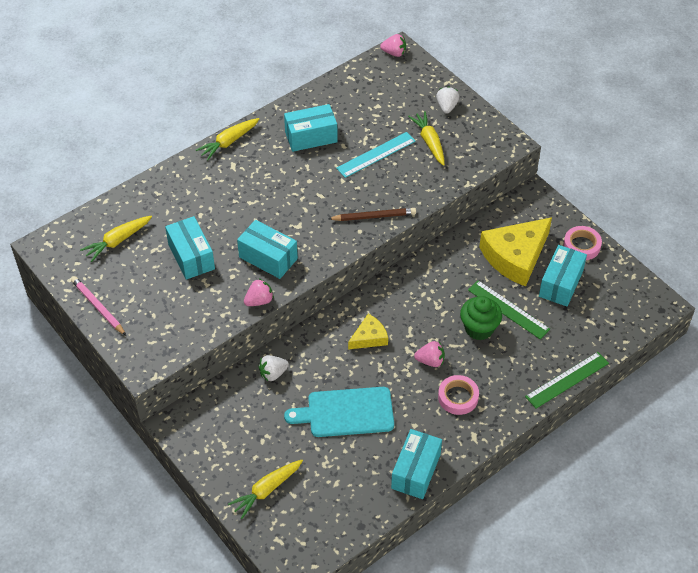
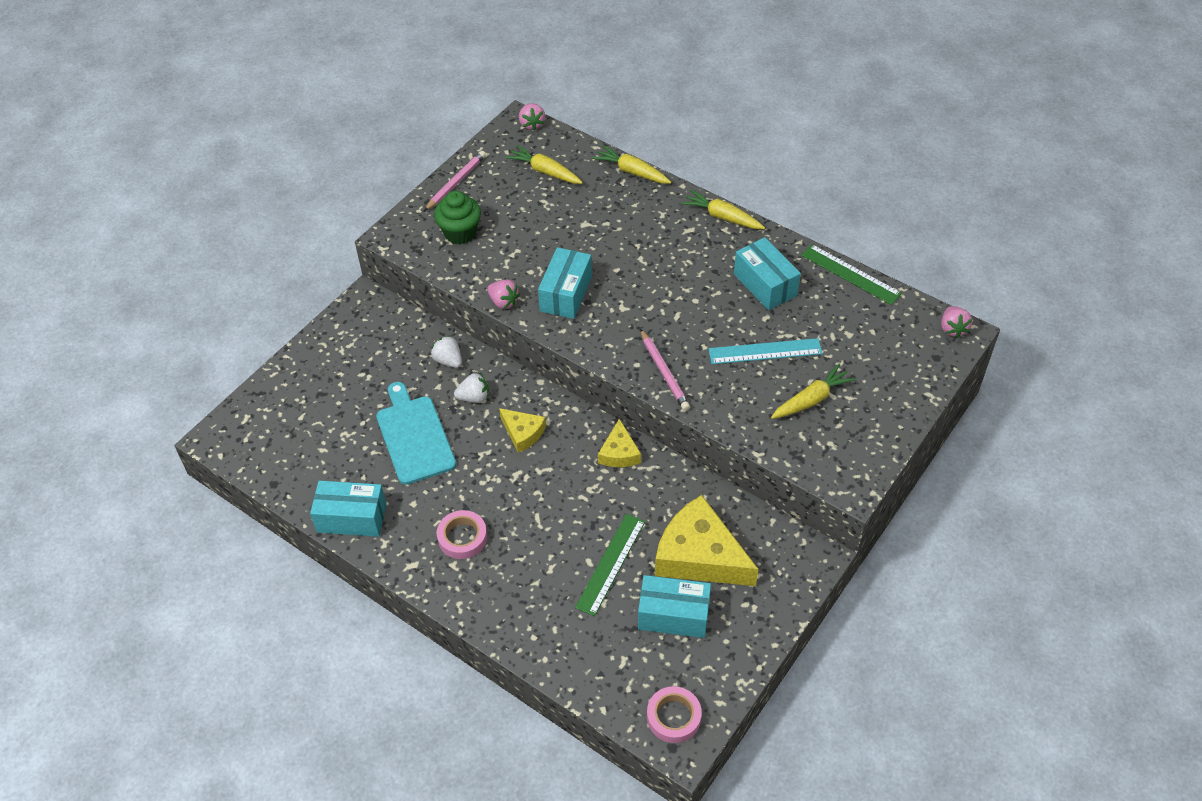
camera: 75 degrees right, 0 degrees up
turquoise box [165,216,215,280] -> none
yellow carrot [228,460,303,519] -> yellow carrot moved to [592,145,671,184]
brown pencil [328,208,416,221] -> pink pencil [640,329,690,411]
turquoise ruler [336,132,416,178] -> turquoise ruler turned 45 degrees counterclockwise [709,338,823,364]
pink strawberry [414,341,445,367] -> pink strawberry moved to [519,103,545,131]
white strawberry [436,86,460,114] -> white strawberry moved to [454,373,489,403]
green cupcake [460,296,502,340] -> green cupcake moved to [434,191,481,244]
green ruler [525,352,609,408] -> green ruler moved to [801,244,902,305]
pink tape [563,226,602,260] -> pink tape moved to [647,686,702,743]
none -> yellow cheese [598,419,641,467]

